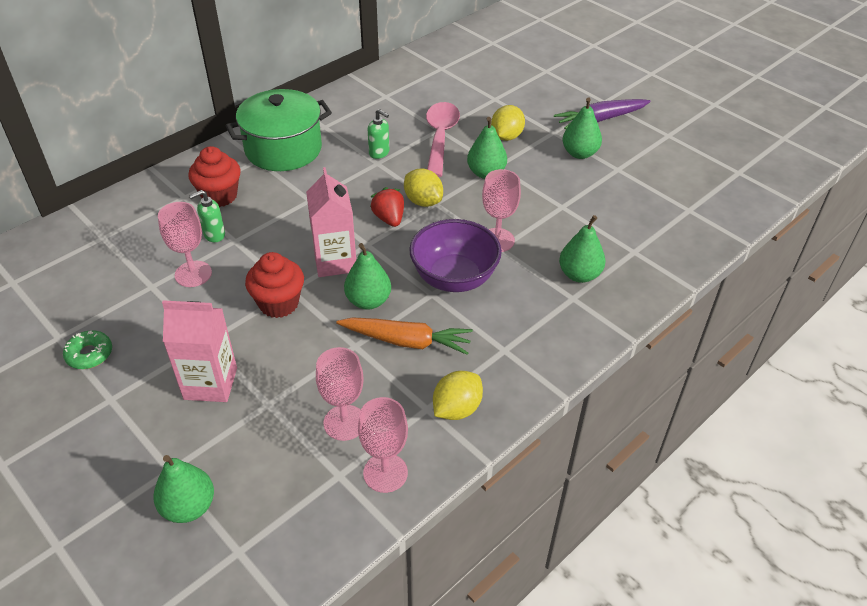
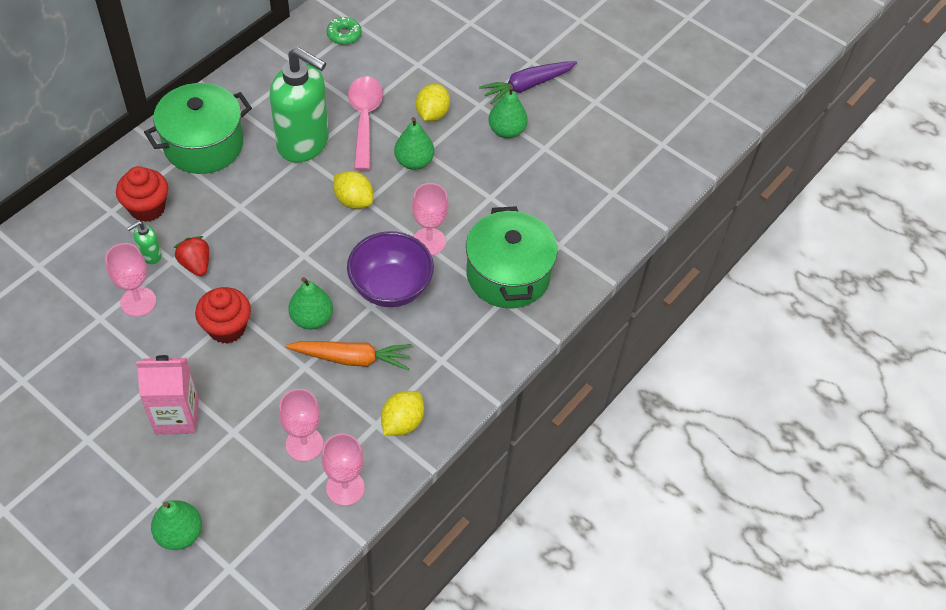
camera: 10 degrees left, 10 degrees up
green donut [63,330,112,369] -> green donut moved to [327,17,361,45]
pink carton [306,167,356,277] -> none
green soap dispenser [368,109,389,159] -> green soap dispenser [270,47,329,163], size x2.50
red strawberry [370,187,404,227] -> red strawberry moved to [174,236,209,276]
green pear [559,215,606,283] -> green pot [466,206,558,308]

